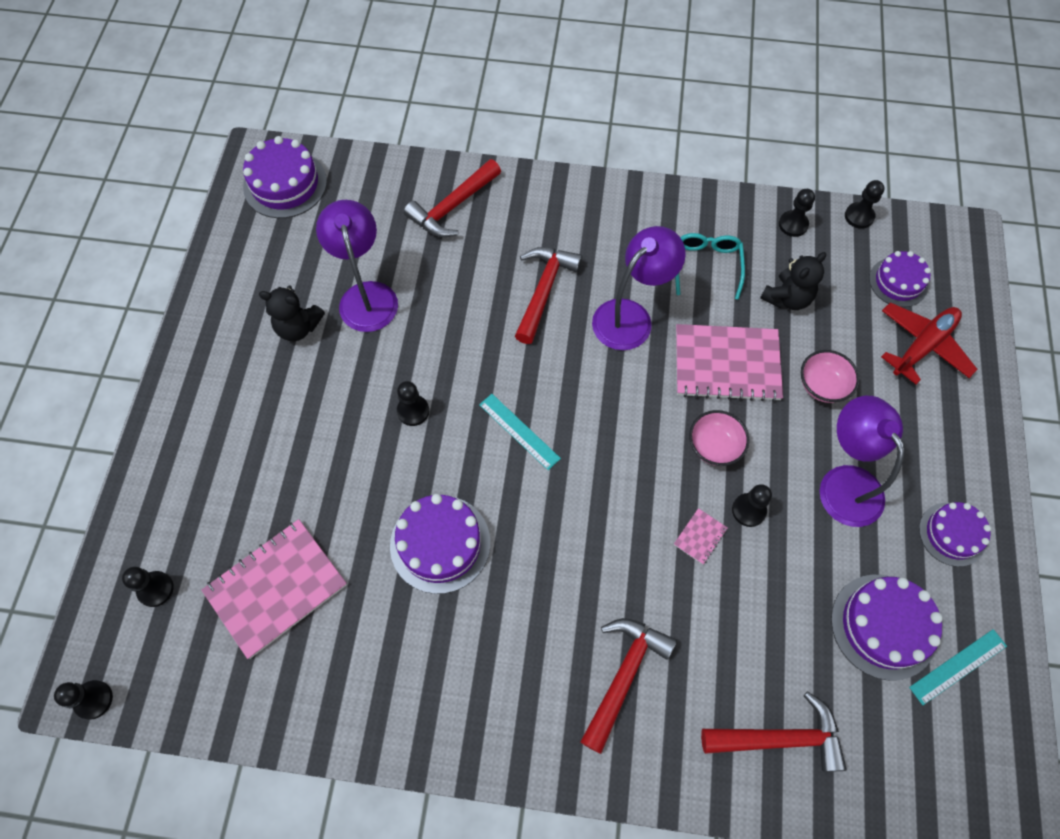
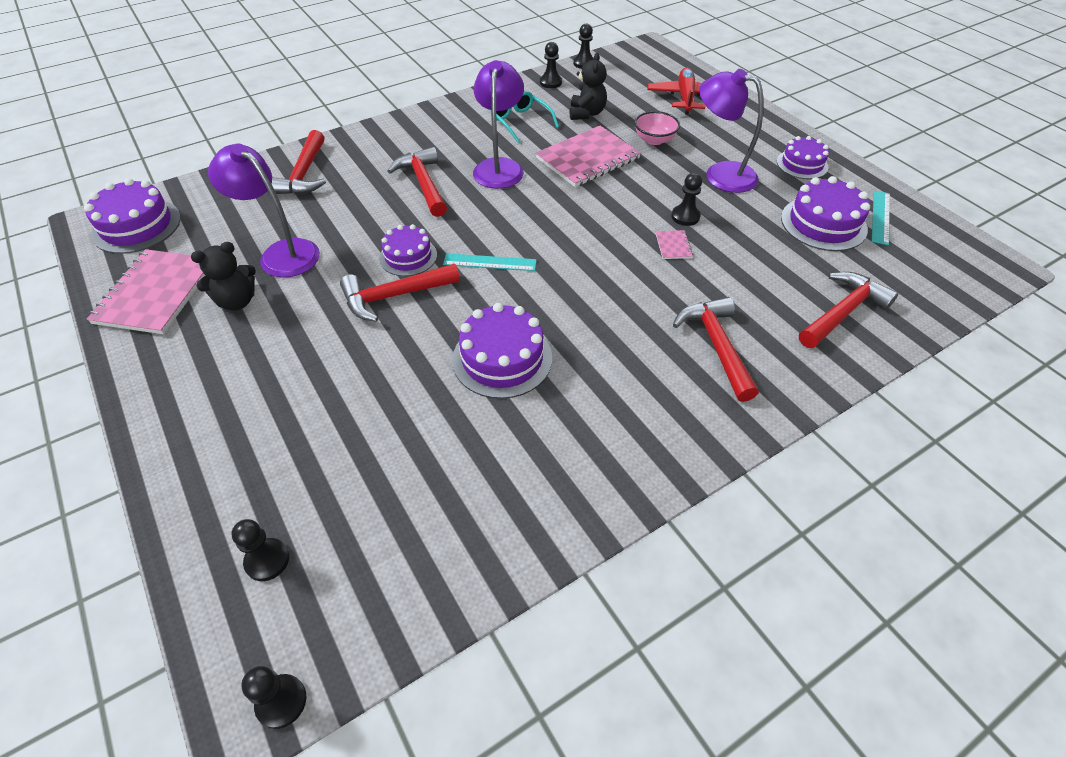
camera: 40 degrees left, 15 degrees down
pink notebook [201,519,347,659] -> pink notebook moved to [87,249,206,334]
black pawn [397,381,429,426] -> red hammer [340,263,460,322]
pink bowl [689,410,750,466] -> none
purple cake [869,251,931,307] -> purple cake moved to [379,224,437,276]

